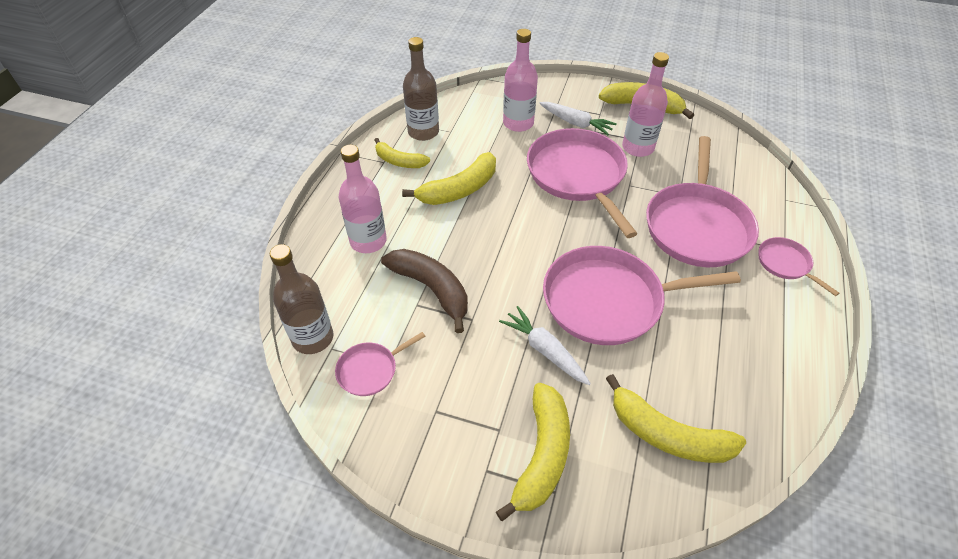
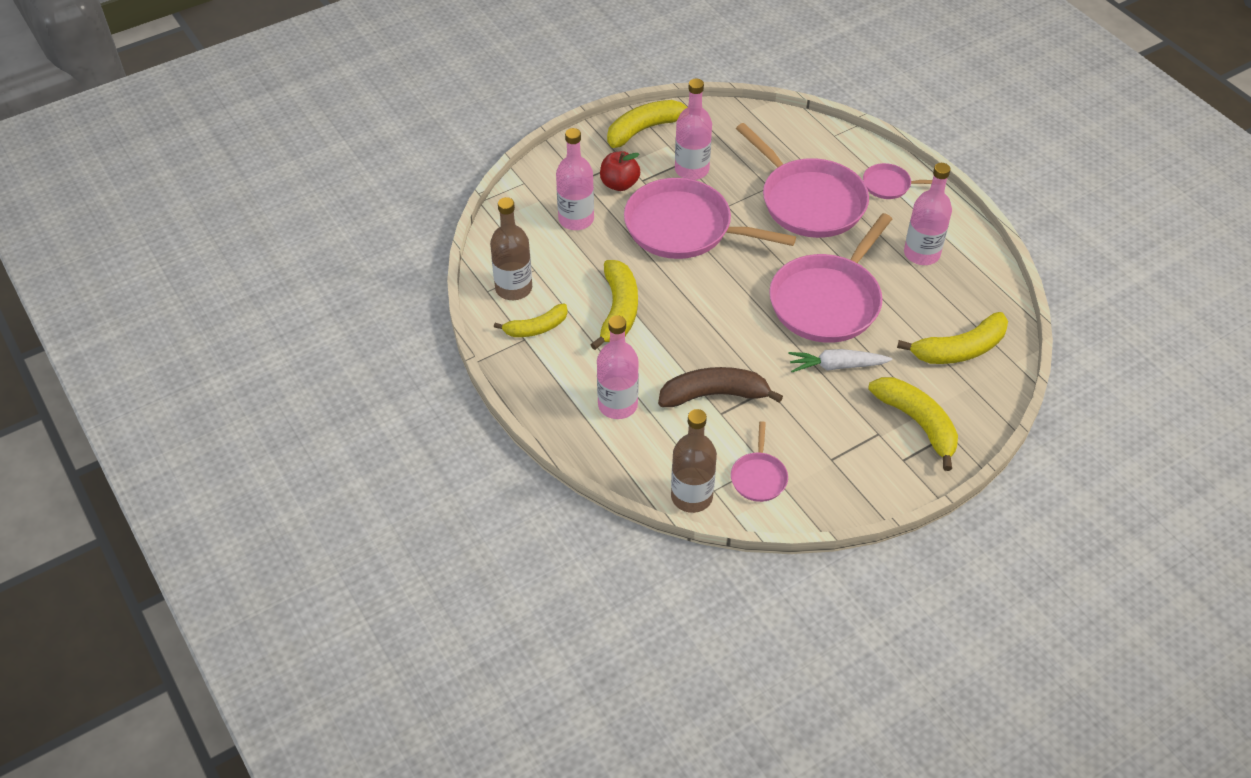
camera: 50 degrees left, 0 degrees up
white carrot [539,102,617,135] -> red apple [600,151,640,191]
none -> pink bottle [904,163,952,265]

